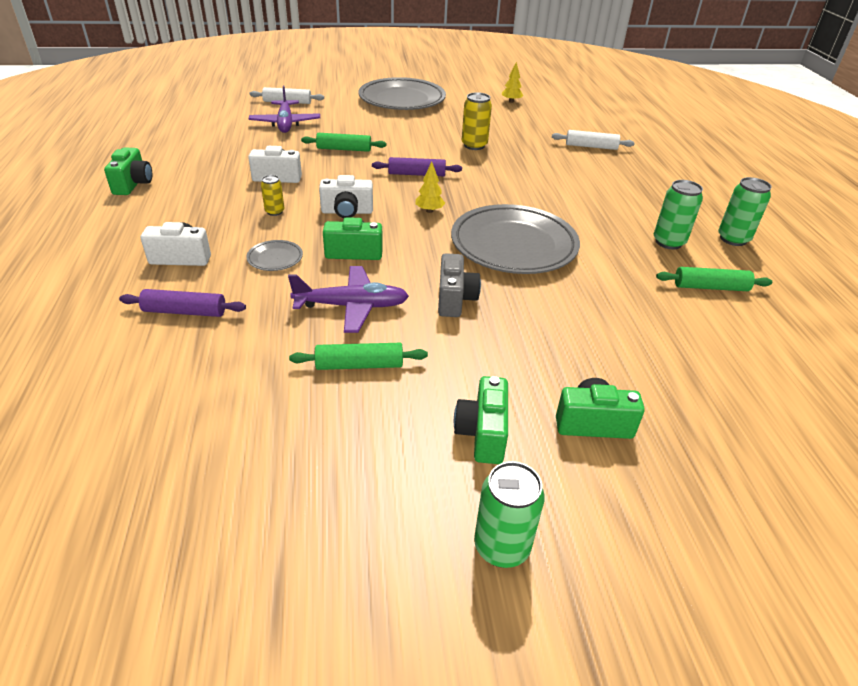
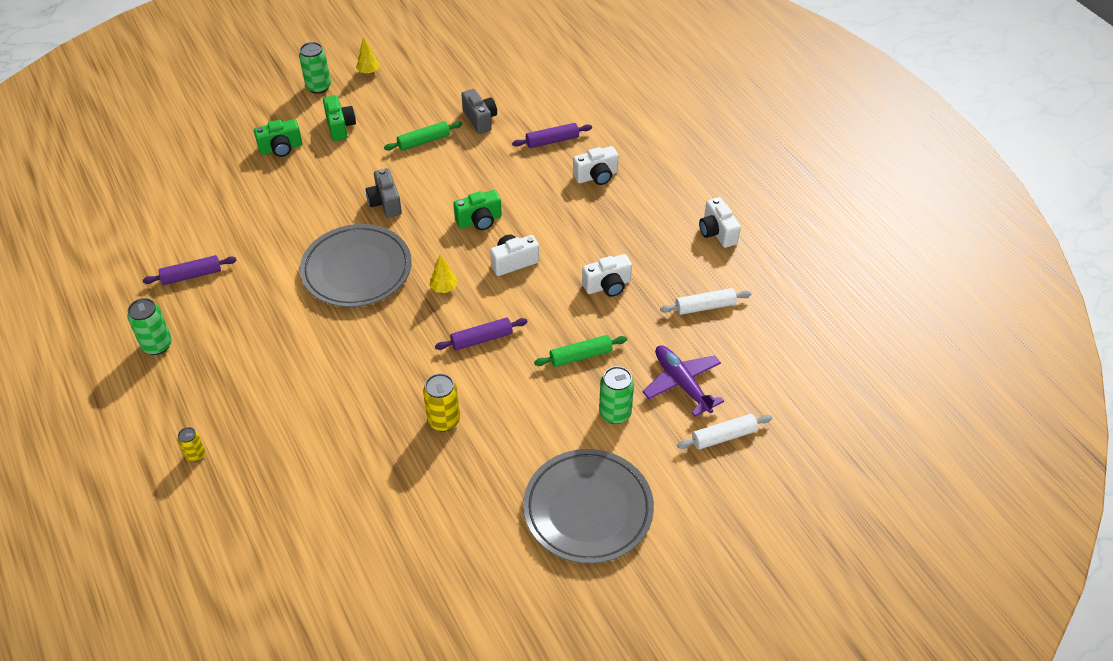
camera: 160 degrees right, 10 degrees up
green camera [104,147,152,195] -> white camera [699,197,741,248]
grey plate [246,240,303,271] -> none
yellow can [261,175,284,216] -> yellow can moved to [178,427,205,462]
purple plane [288,266,409,333] -> none
yellow tree [502,62,523,103] -> yellow tree moved to [356,37,380,74]
white rolling pin [552,130,635,150] -> white rolling pin moved to [660,288,751,315]
green can [654,180,703,249] -> green can moved to [599,366,634,424]
green rolling pin [656,267,772,291] -> purple rolling pin [143,255,237,285]
none -> grey camera [461,89,497,134]

